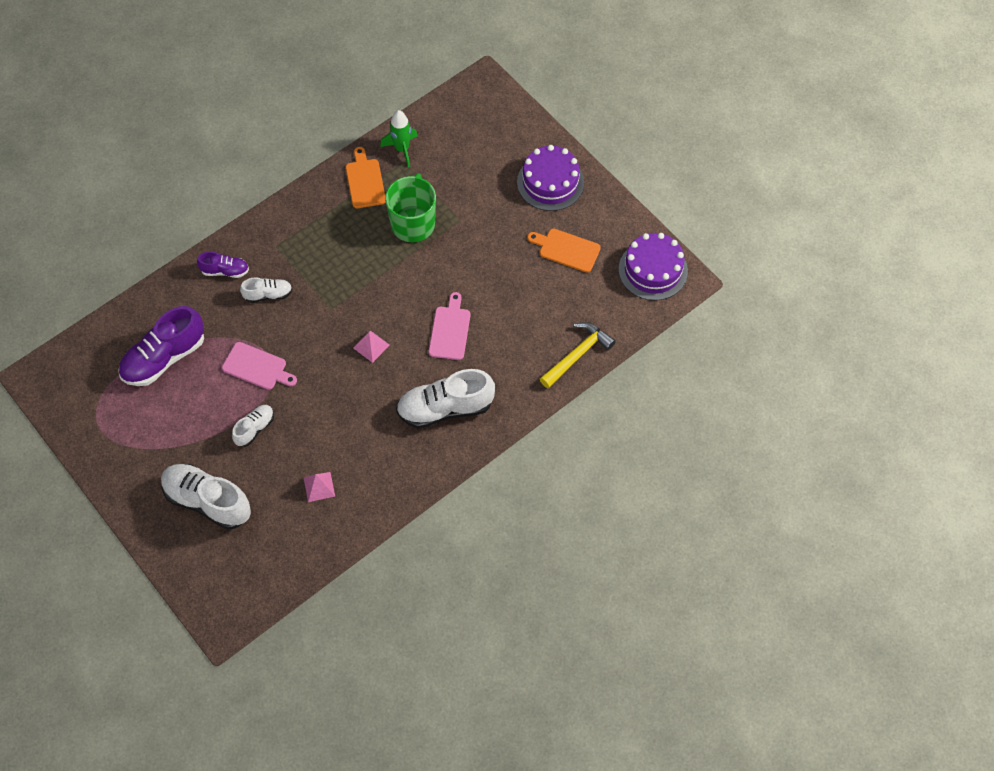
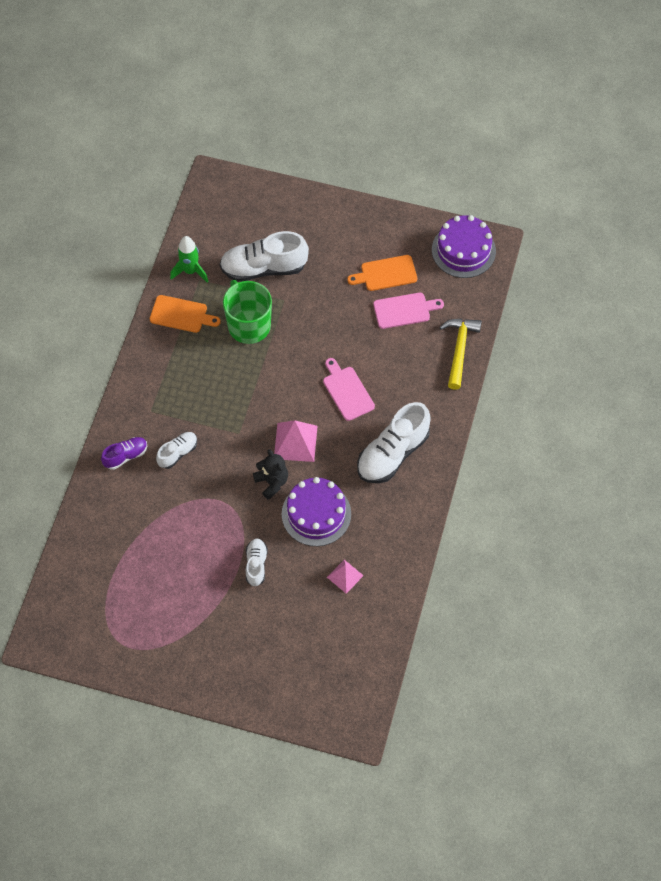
camera: 35 degrees left, 0 degrees up
purple shoe [118,306,204,386] -> none
white shoe [161,464,251,530] -> white shoe moved to [220,231,309,282]
pink cutting board [222,342,297,390] -> pink cutting board moved to [373,293,444,329]
orange cutting board [346,147,386,208] -> orange cutting board turned 150 degrees clockwise [150,295,221,333]
pink pyramid [354,330,390,363] -> pink pyramid [274,420,318,462], size x1.61
purple cake [517,145,584,211] -> purple cake moved to [282,477,351,546]
none -> black teddy bear [253,449,288,500]

